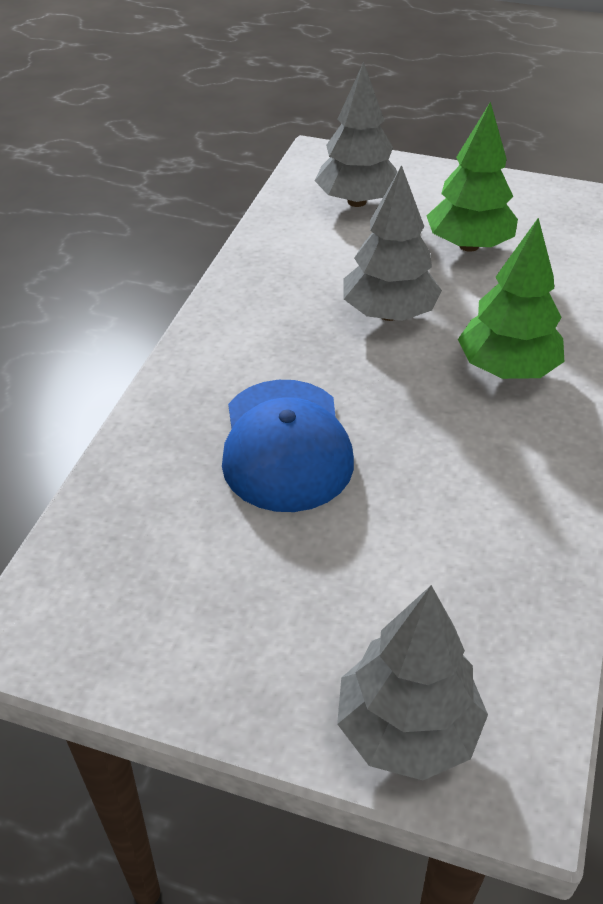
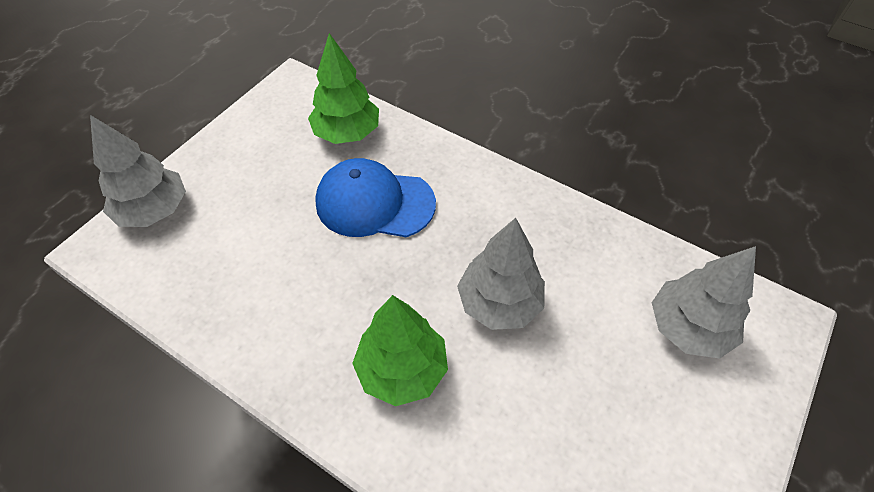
camera: 105 degrees right, 10 degrees up
green tree [427,102,518,252] -> green tree moved to [308,33,379,144]

